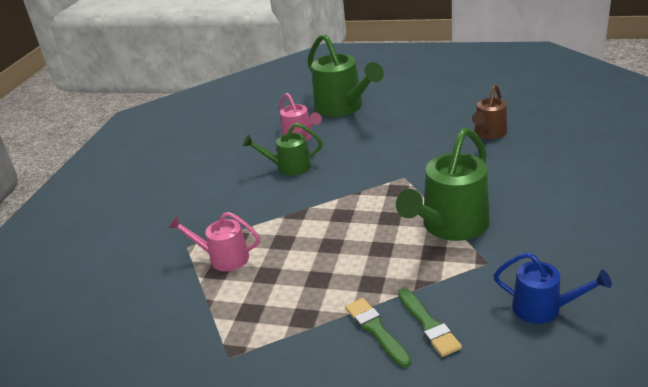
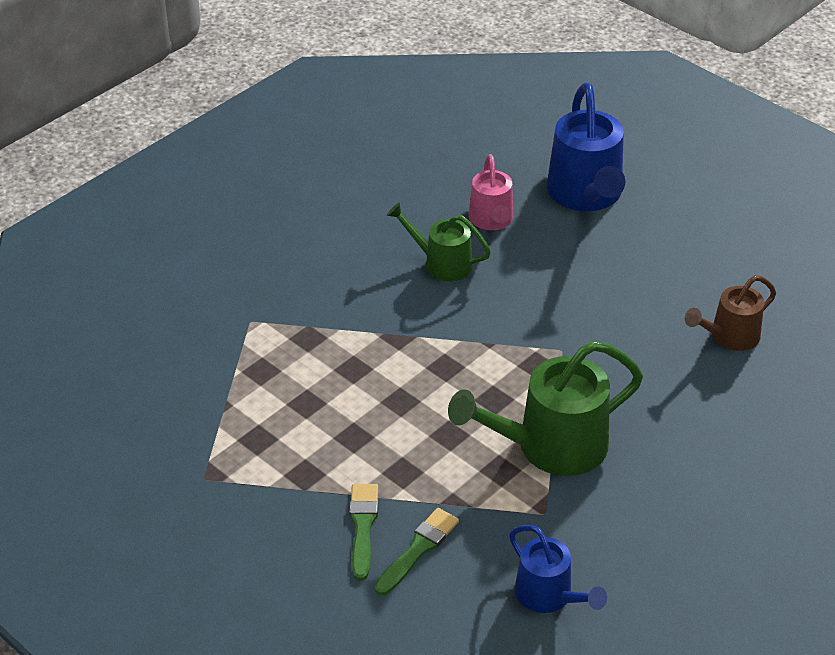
camera: 25 degrees right, 10 degrees up
pink watering can [168,212,260,271] -> none
green watering can [308,33,384,117] -> blue watering can [547,82,625,211]
green brush [398,288,462,357] -> green brush turned 150 degrees counterclockwise [375,508,459,596]

